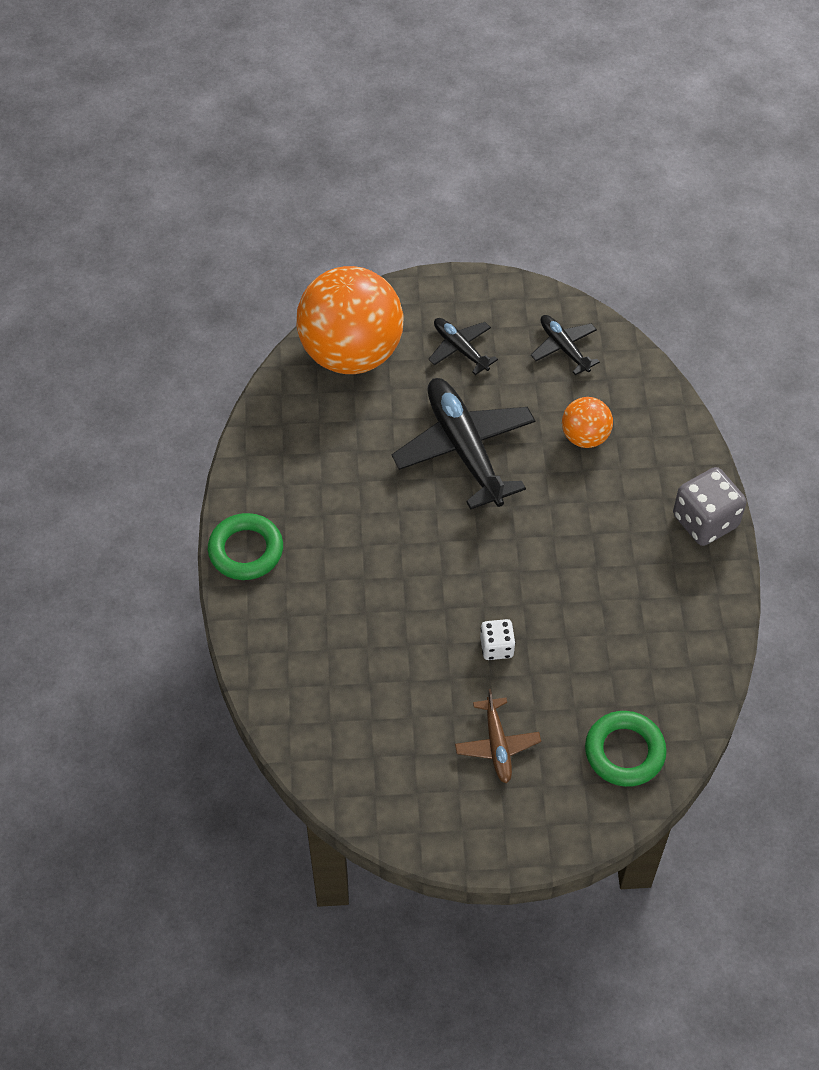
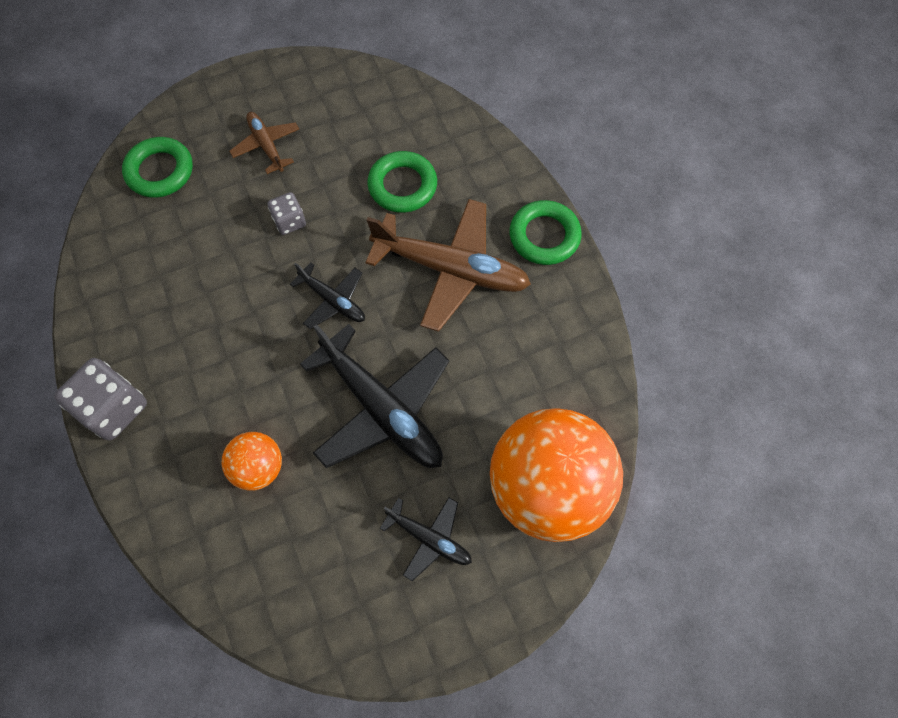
camera: 160 degrees right, 10 degrees up
white dice [480,619,515,660] -> grey dice [267,192,306,235]
black plane [531,315,600,375] -> black plane moved to [290,262,365,329]
none -> brown plane [365,199,531,332]
none -> green ring [367,151,437,213]

